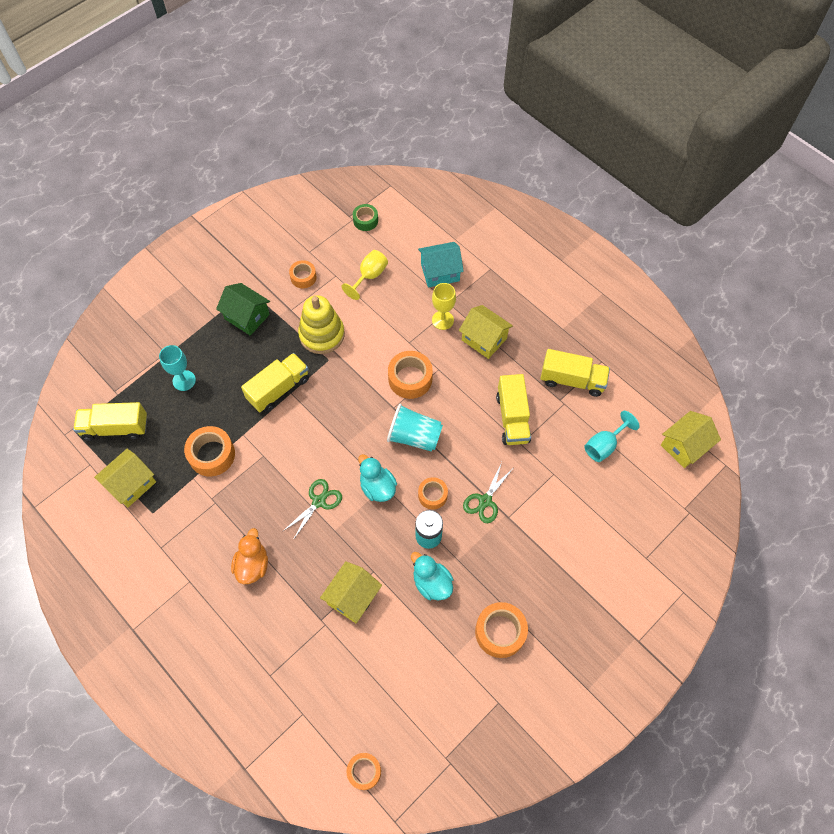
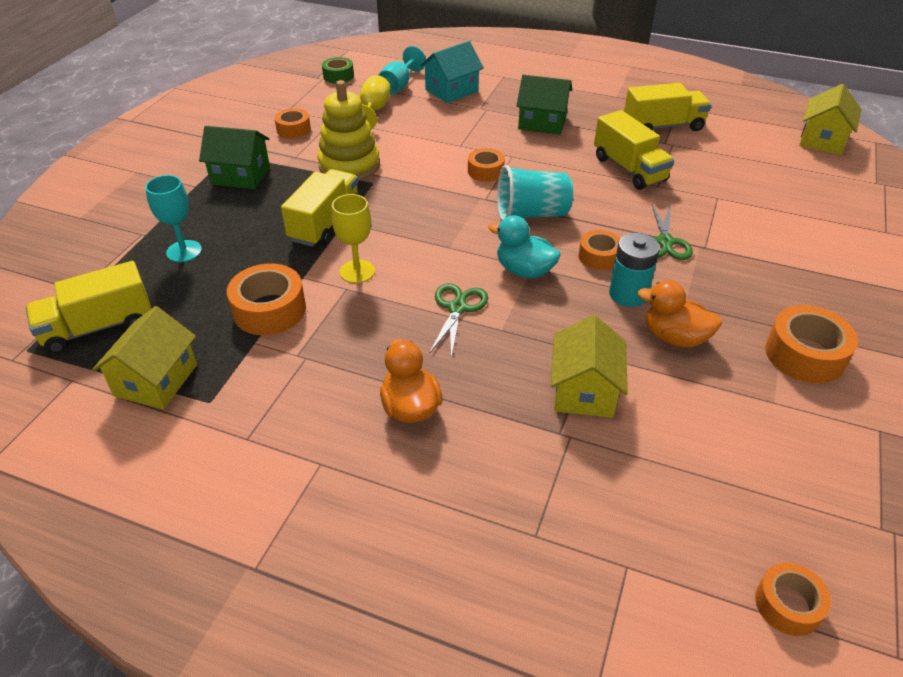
camera: 25 degrees left, 20 degrees down
orange tape [388,351,433,399] -> orange tape [468,148,505,182], size x0.62
turquoise duck [411,552,453,600] -> orange duck [637,280,722,347]
yellow goblet [432,283,456,330] -> yellow goblet moved to [332,194,375,283]
yellow house [459,305,513,359] -> green house [516,75,572,135]
turquoise goblet [584,411,640,462] -> turquoise goblet moved to [379,46,426,95]

